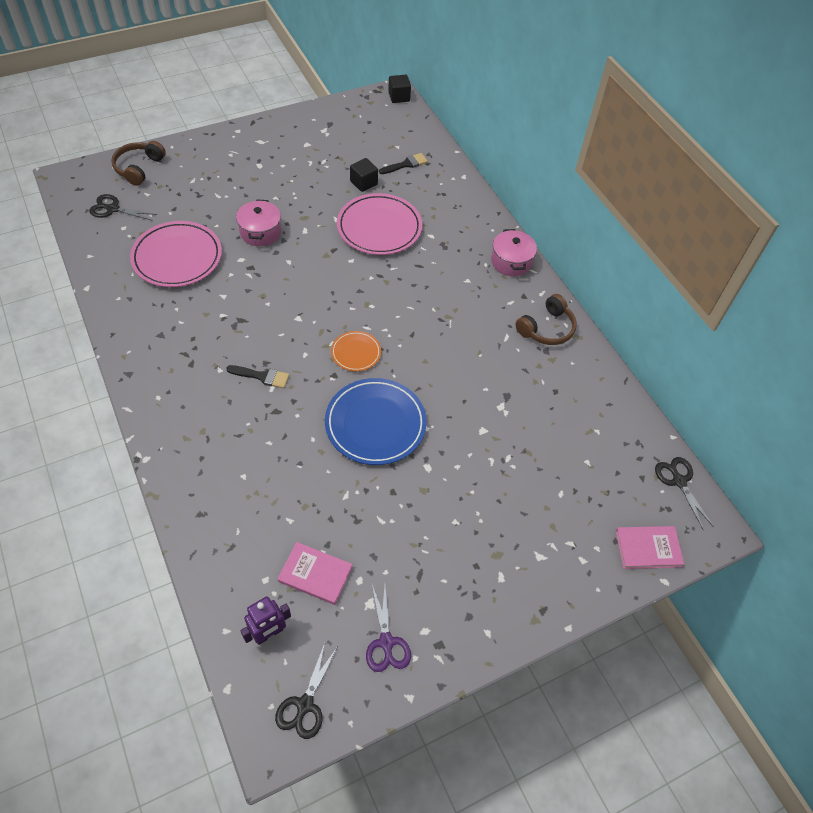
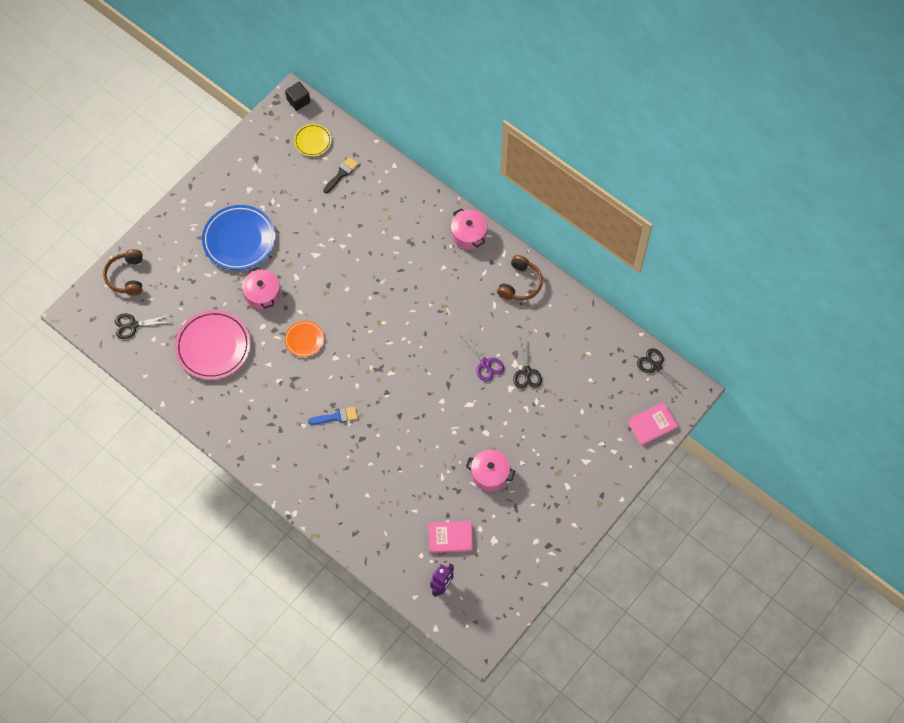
camera: 20 degrees left, 10 degrees up
black brush [226,365,289,388] -> blue brush [308,406,358,425]
black scissors [275,643,338,739] -> black scissors moved to [513,336,542,389]
blue plate [325,378,427,465] -> blue plate moved to [202,205,275,270]
orange plate [331,331,381,371] -> orange plate moved to [285,321,324,357]
pink plate [337,193,422,255] -> none
black cube [350,158,378,192] -> none
purple scissors [366,585,411,672] -> purple scissors moved to [460,332,504,382]
none -> yellow plate [294,124,331,156]
none -> pink pot [466,450,515,491]

